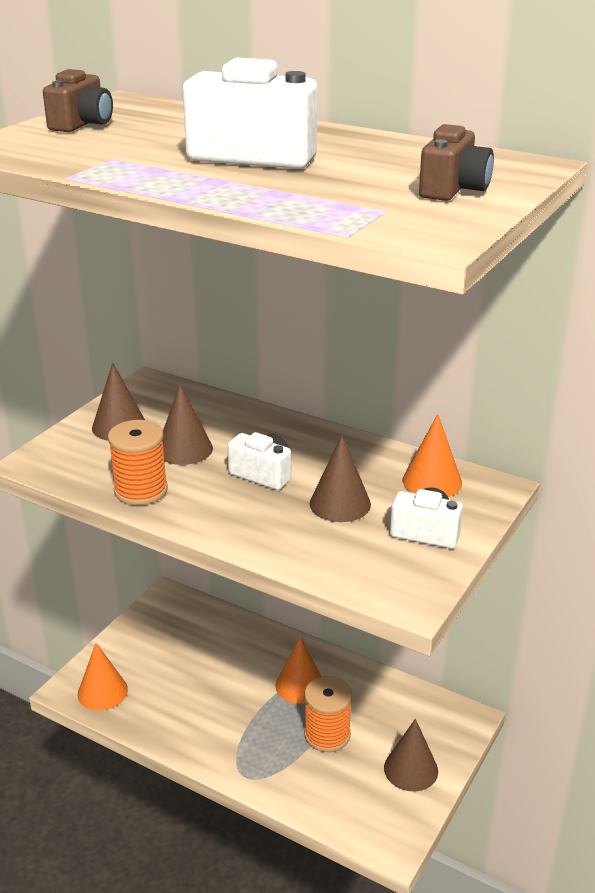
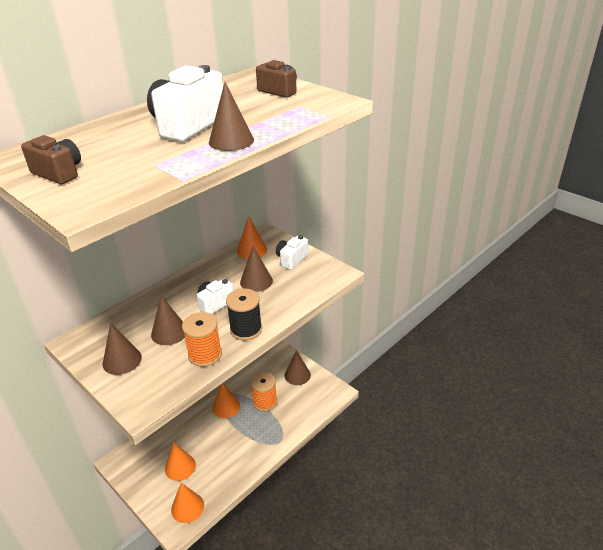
camera: 75 degrees left, 5 degrees up
none -> orange cone [165,443,196,481]
none -> brown cone [209,82,254,151]
none -> black spool [226,288,262,341]

